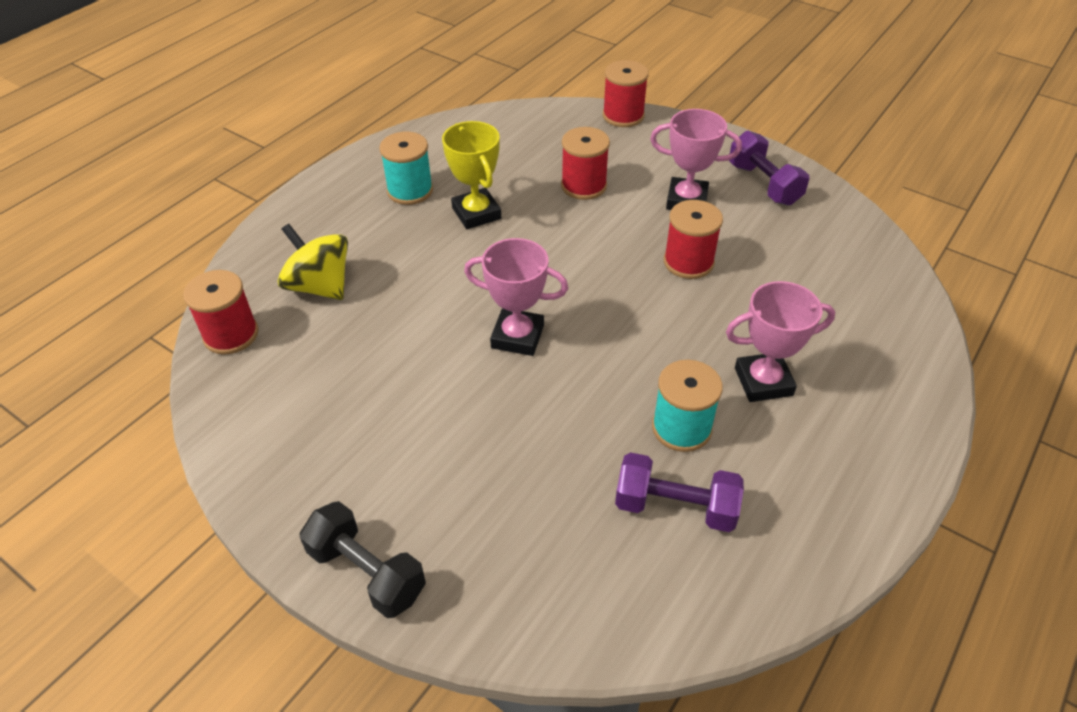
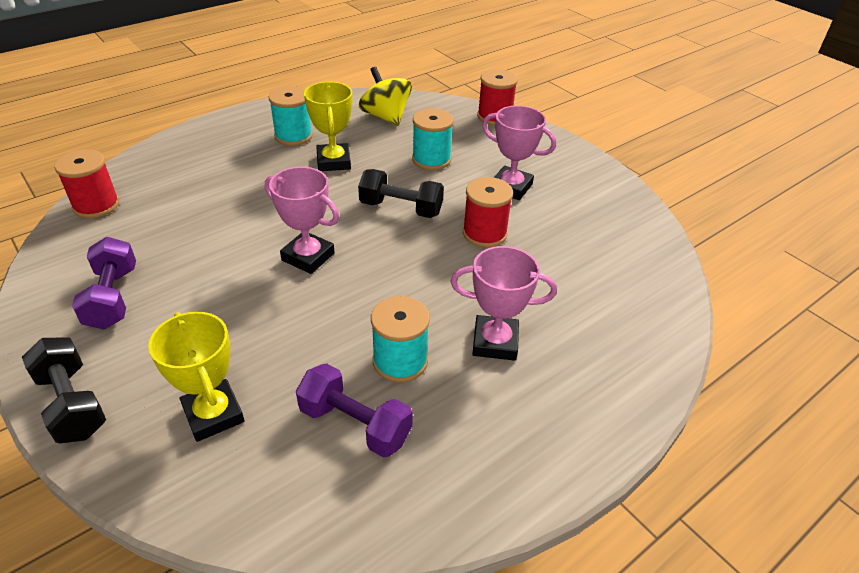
camera: 15 degrees right, 5 degrees down
yellow spinning top [278,224,348,300] -> yellow spinning top moved to [359,67,412,126]
red spool [561,127,610,200] -> turquoise spool [412,108,454,170]
purple dumbbell [729,131,809,205] -> purple dumbbell moved to [72,237,136,329]
none -> yellow trophy [148,312,244,442]
none -> black dumbbell [358,169,444,218]

